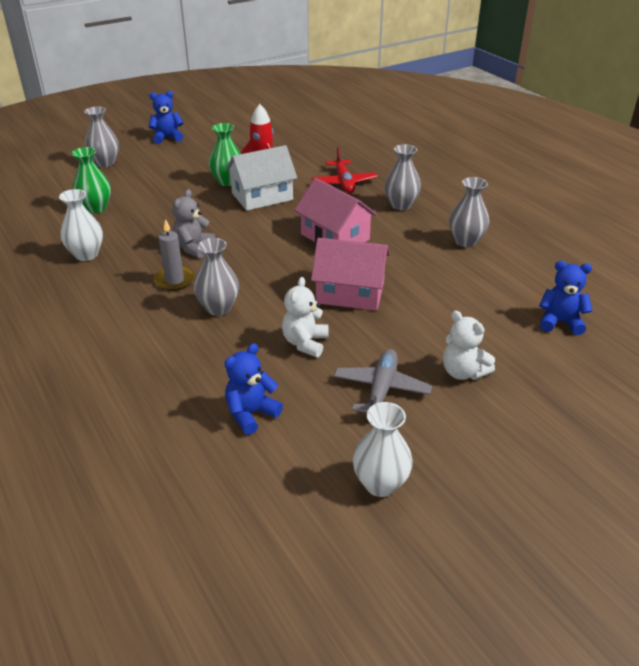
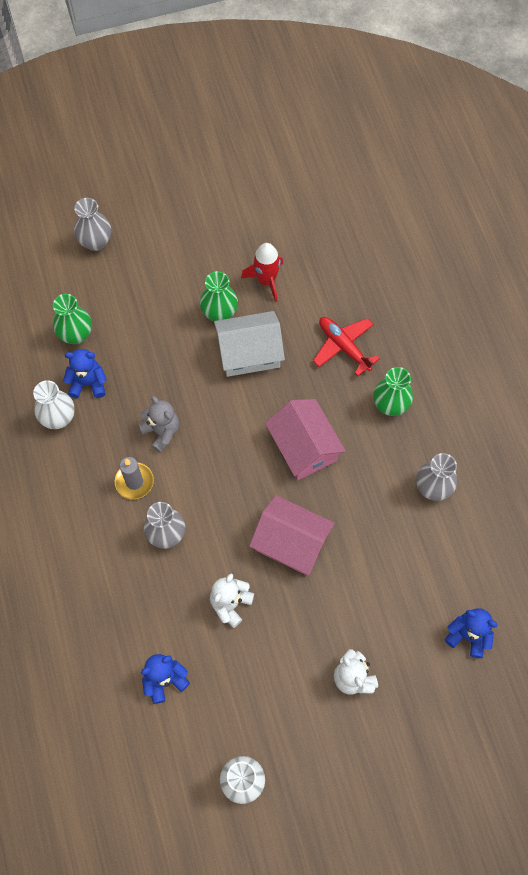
camera: 15 degrees right, 30 degrees up
blue teddy bear [149,91,183,144] -> blue teddy bear moved to [63,349,107,398]
grey teddy bear [172,189,215,258] -> grey teddy bear turned 105 degrees clockwise [138,396,179,453]
red plane [311,147,378,193] -> red plane turned 135 degrees clockwise [313,317,380,376]
grey plane [334,349,432,413] -> none
grey vase [384,144,421,210] -> green vase [373,367,413,416]

